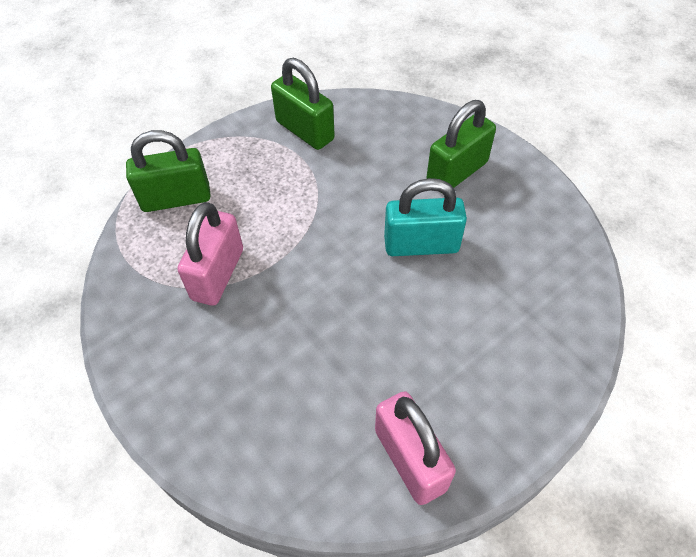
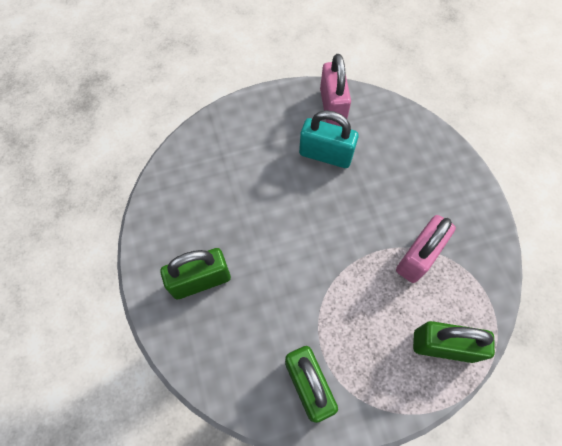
camera: 160 degrees left, 10 degrees up
turquoise padlock [384,178,467,256] -> turquoise padlock moved to [299,110,359,168]

